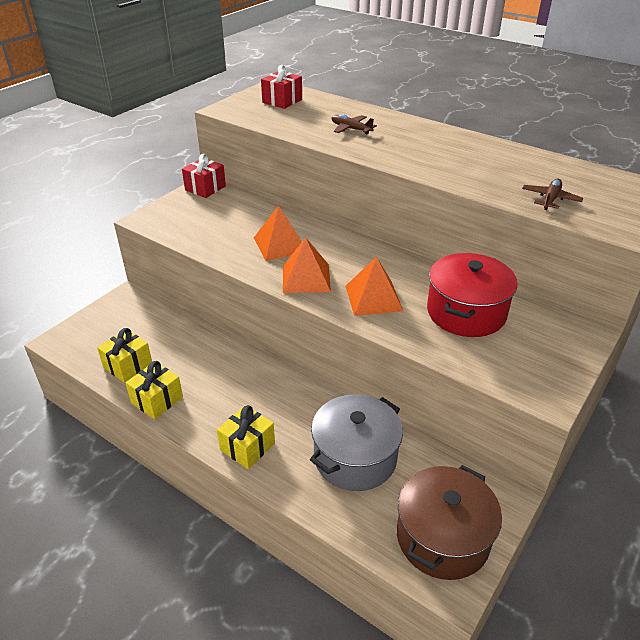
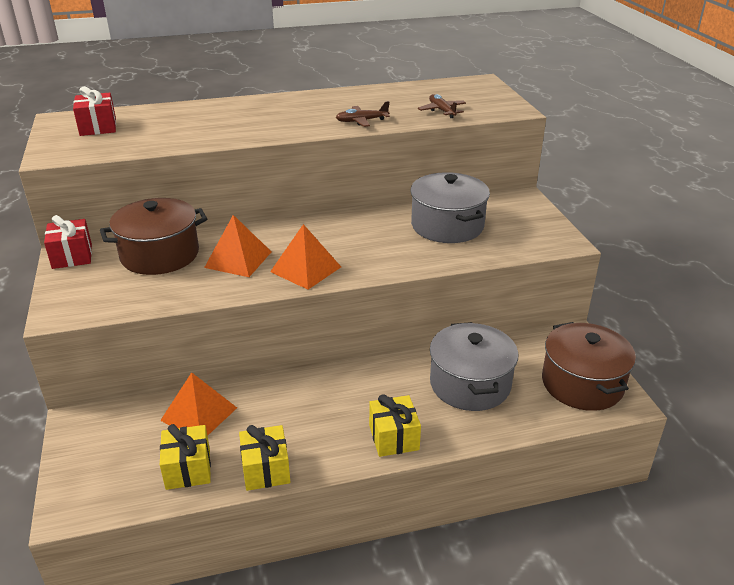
camera: 50 degrees left, 5 degrees down
brown plane [332,114,377,134] -> brown plane moved to [336,101,390,127]
orange pyramid [345,257,403,316] -> orange pyramid moved to [160,372,237,436]
red pot [427,253,518,337] -> grey pot [411,172,490,243]
none -> brown pot [100,198,207,275]

